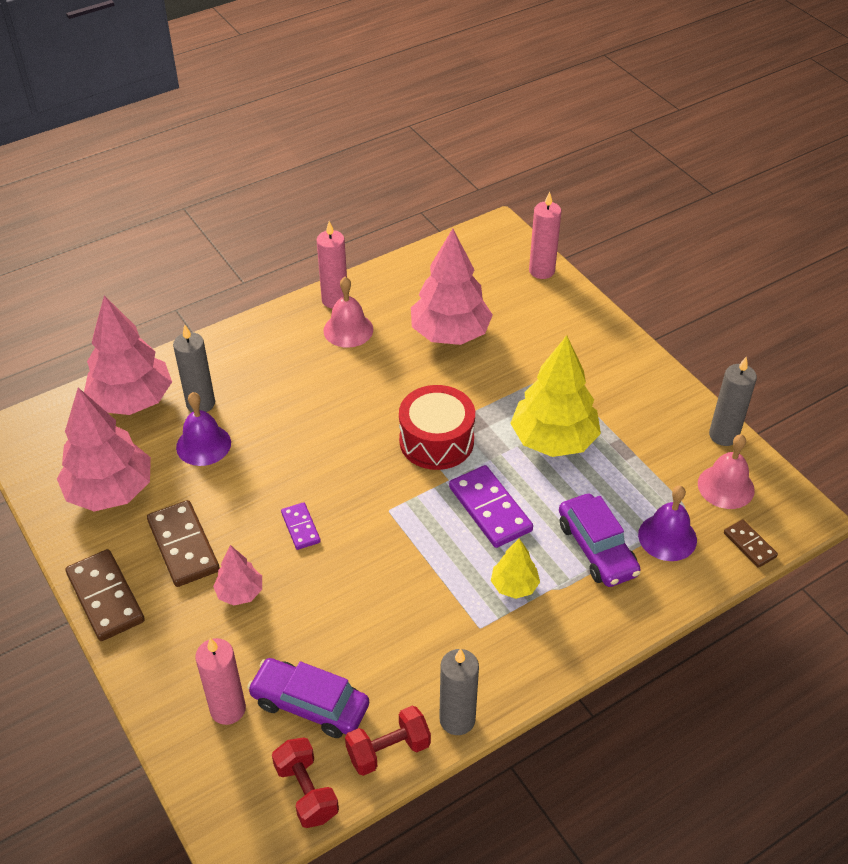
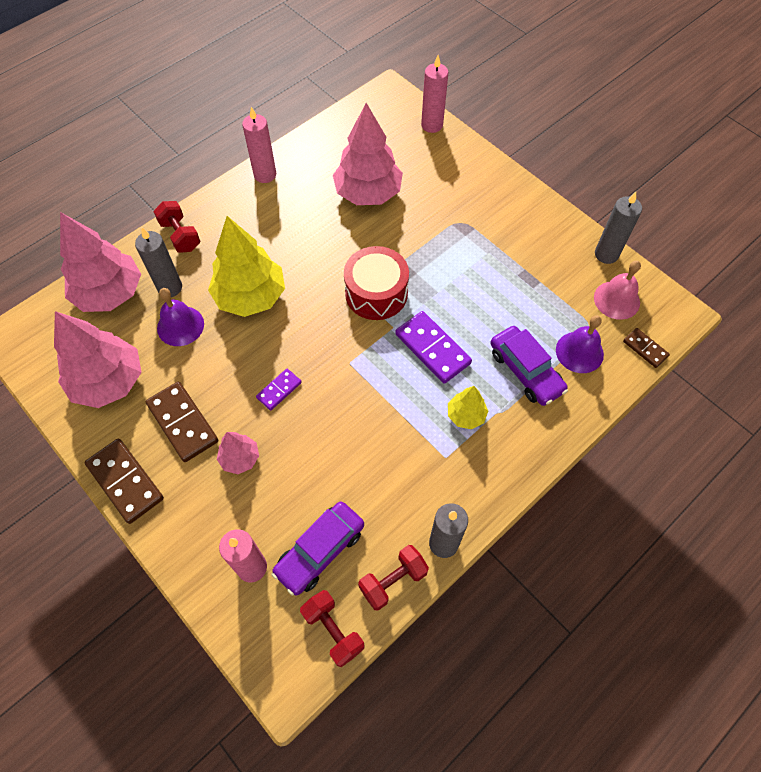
camera: 10 degrees left, 15 degrees up
purple car [247,658,369,738] -> purple car turned 60 degrees counterclockwise [272,501,364,596]
purple domino [281,502,321,550] -> purple domino turned 75 degrees clockwise [256,369,302,411]
pink bell [323,277,373,348] -> none
yellow tree [510,335,601,457] -> yellow tree moved to [208,216,285,317]
none -> red dumbbell [154,201,200,253]

